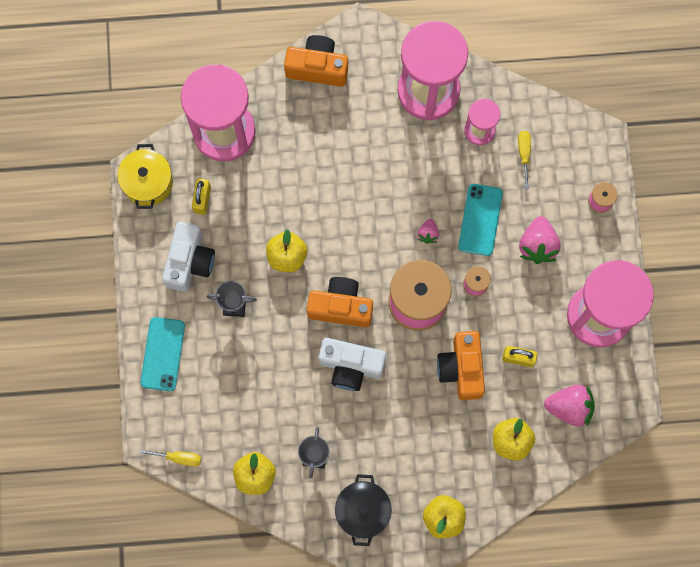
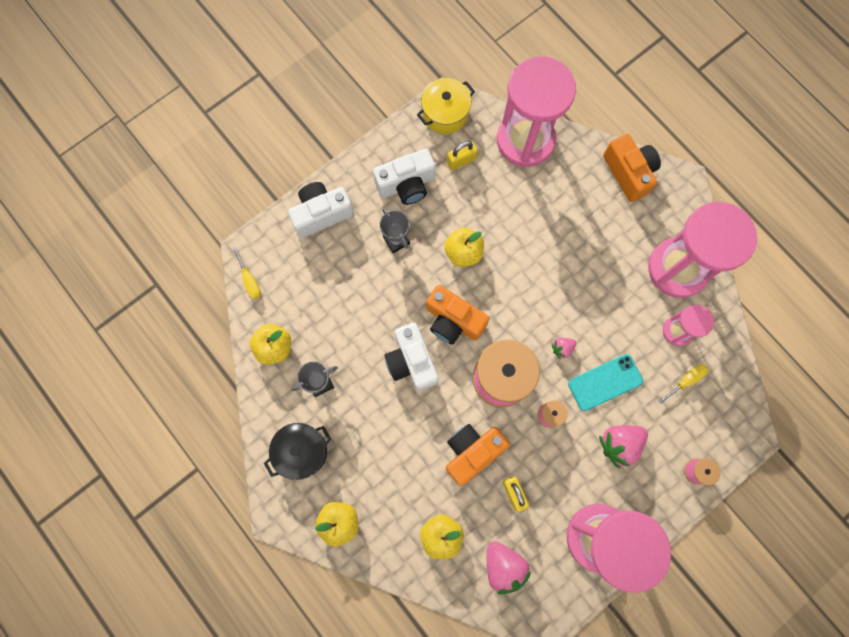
camera: 55 degrees right, 0 degrees up
turquoise phone [140,317,185,391] -> white camera [288,182,354,238]
orange camera [307,277,373,327] -> orange camera turned 150 degrees clockwise [426,285,490,345]

